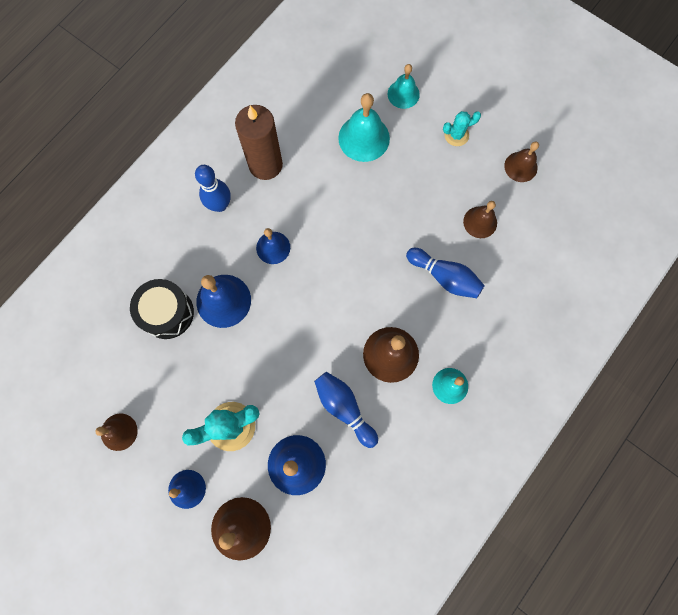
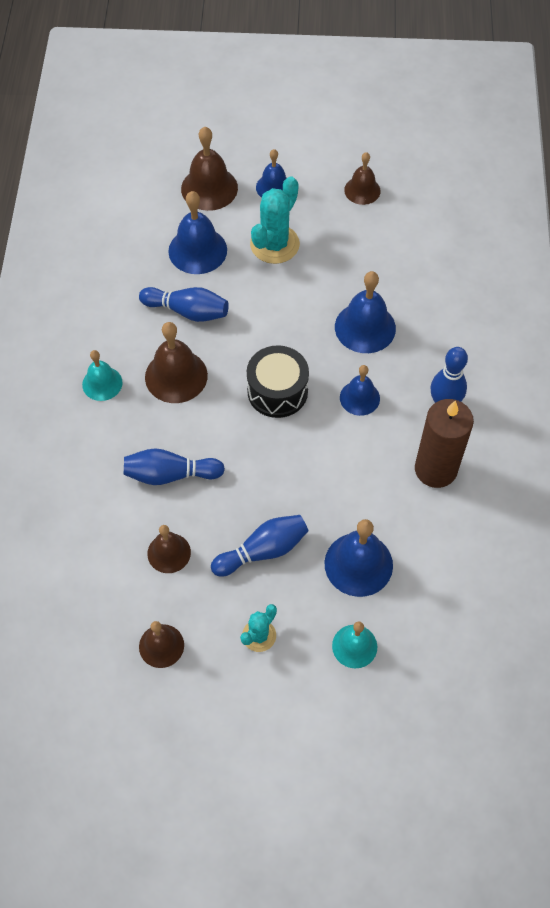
camera: 145 degrees right, 15 degrees down
black drum [130,279,194,339] -> black drum moved to [247,345,309,418]
turquoise bell [338,93,390,162] -> blue bell [324,519,393,597]
none -> blue bowling pin [211,515,309,577]

